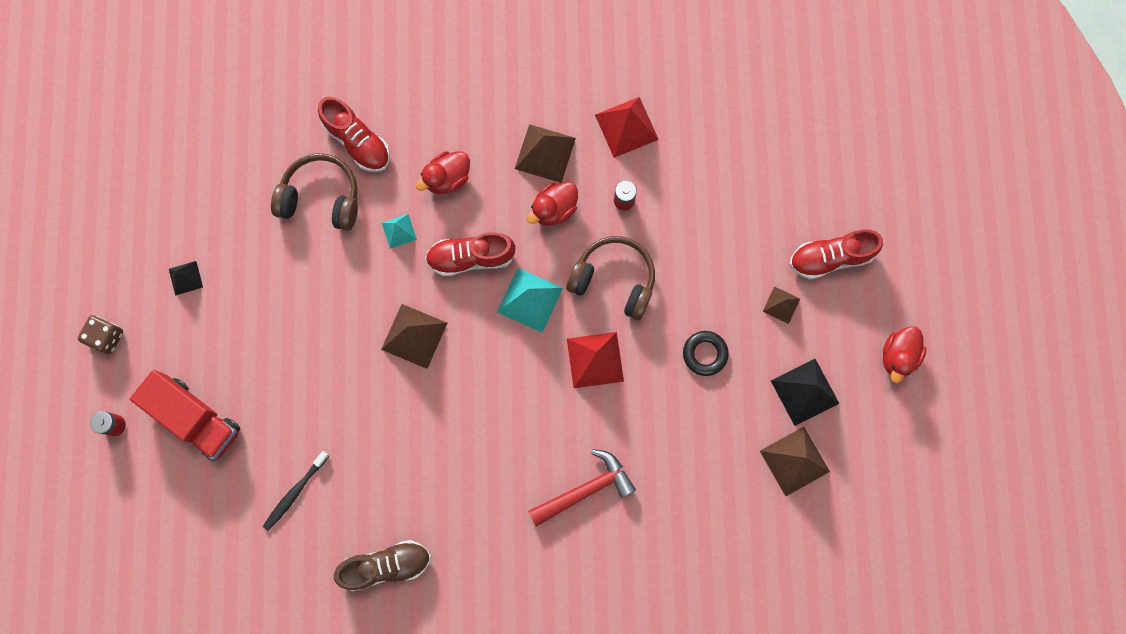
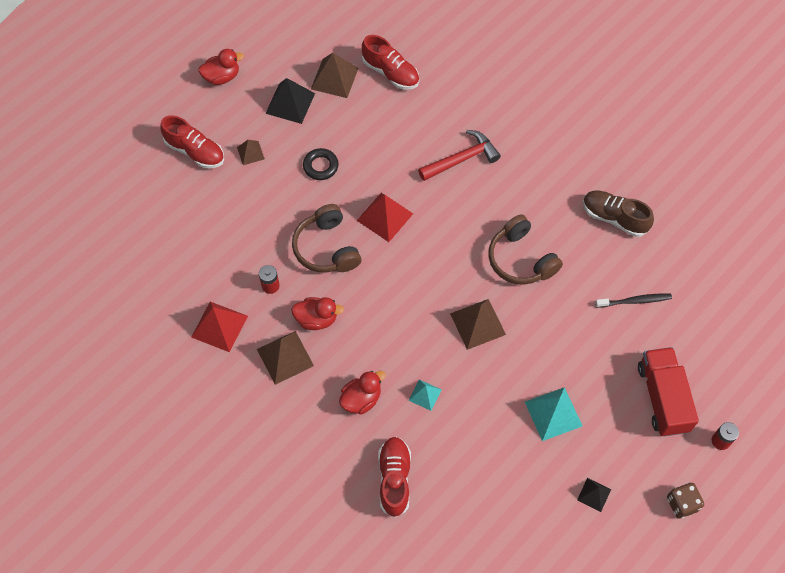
camera: 135 degrees left, 15 degrees down
brown headphones [271,153,358,231] -> brown headphones moved to [488,214,563,285]
red duck [416,151,470,194] -> red duck turned 45 degrees counterclockwise [339,371,386,414]
red shoe [425,232,516,276] -> red shoe moved to [362,35,419,89]
turquoise pyramid [497,268,563,333] -> turquoise pyramid moved to [525,387,582,441]
red hammer [528,449,636,527] -> red hammer turned 135 degrees clockwise [418,130,501,181]

